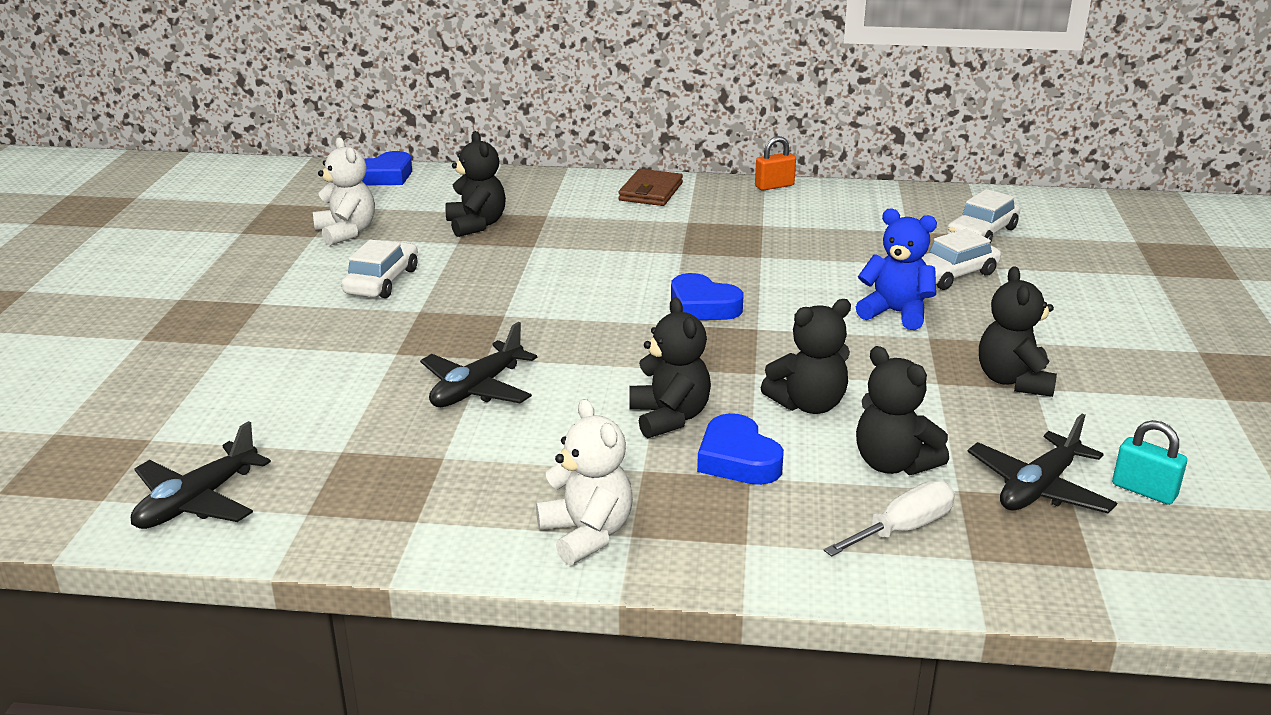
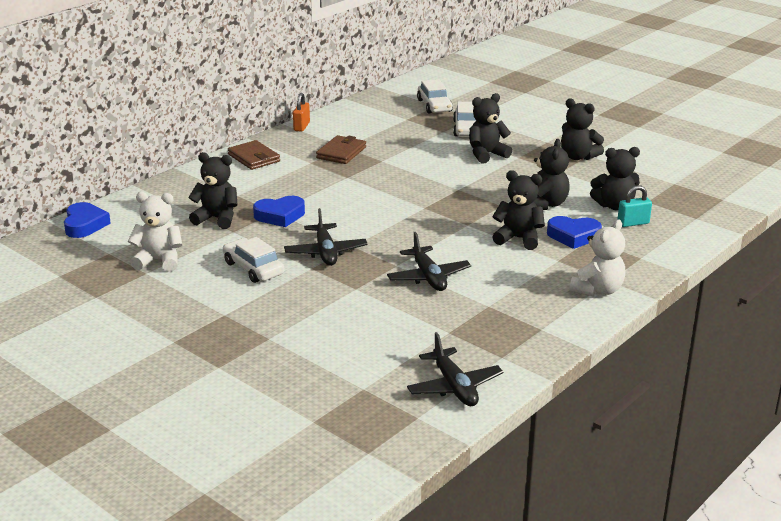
camera: 55 degrees left, 0 degrees up
white teddy bear [536,399,633,565] -> white teddy bear turned 120 degrees clockwise [570,220,625,296]
blue heart [671,273,744,320] -> blue heart moved to [253,196,305,227]
white screwdriver [824,481,955,556] -> none
blue teddy bear [856,209,937,330] -> black teddy bear [469,93,512,164]
black plane [967,414,1117,513] -> black plane moved to [284,208,368,266]
turquoise padlock [1112,420,1187,505] -> turquoise padlock moved to [617,185,652,227]
none -> brown wallet [316,135,366,164]

